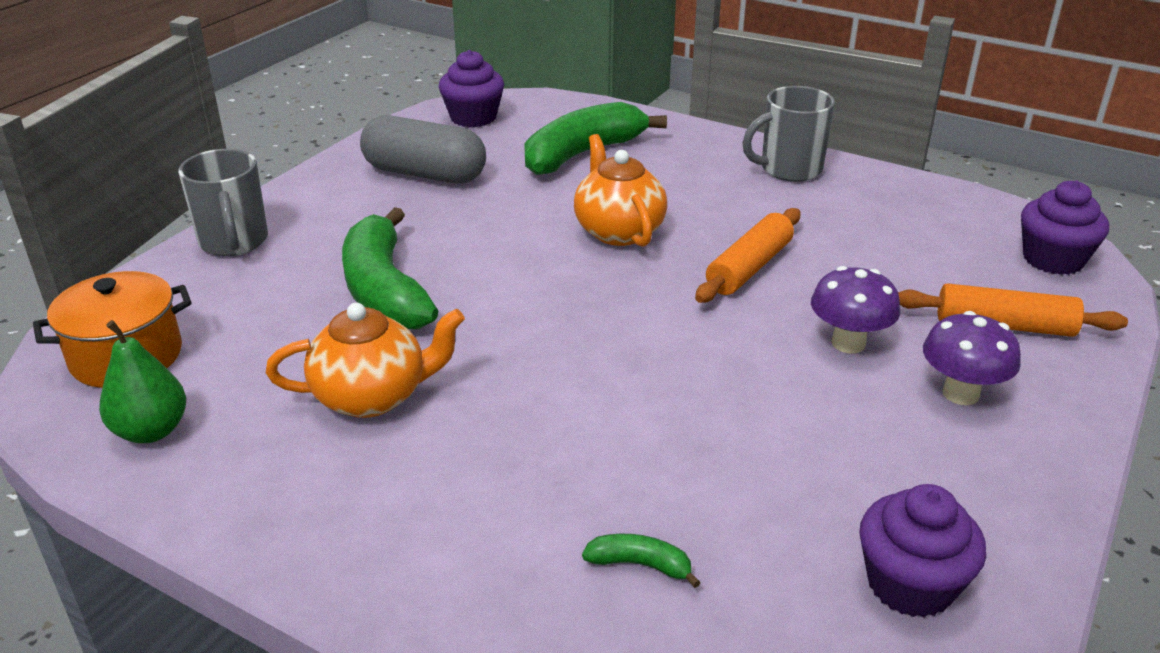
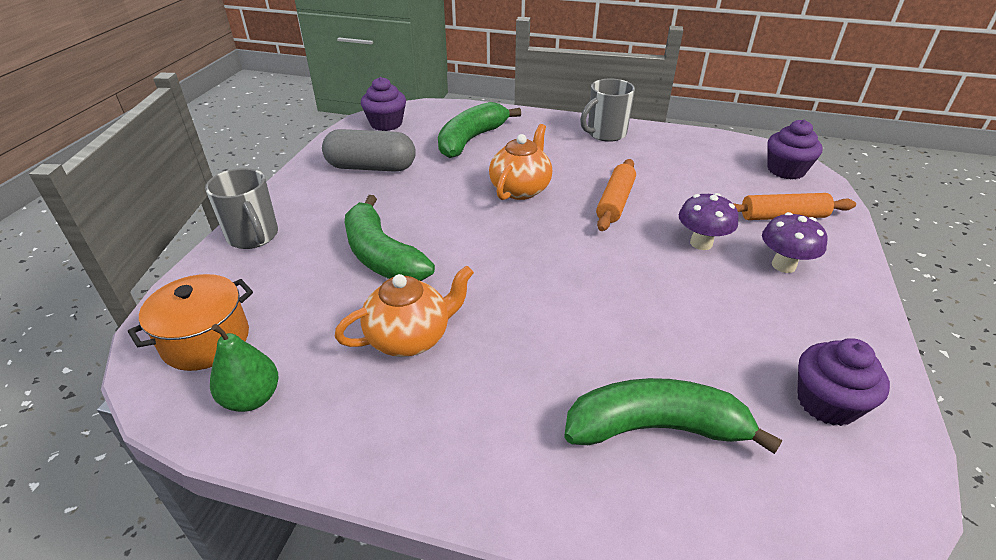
camera: 15 degrees left, 5 degrees up
orange teapot [574,134,667,247] -> orange teapot turned 60 degrees clockwise [489,124,552,200]
green banana [582,534,701,588] -> green banana [564,378,782,454], size x2.39

